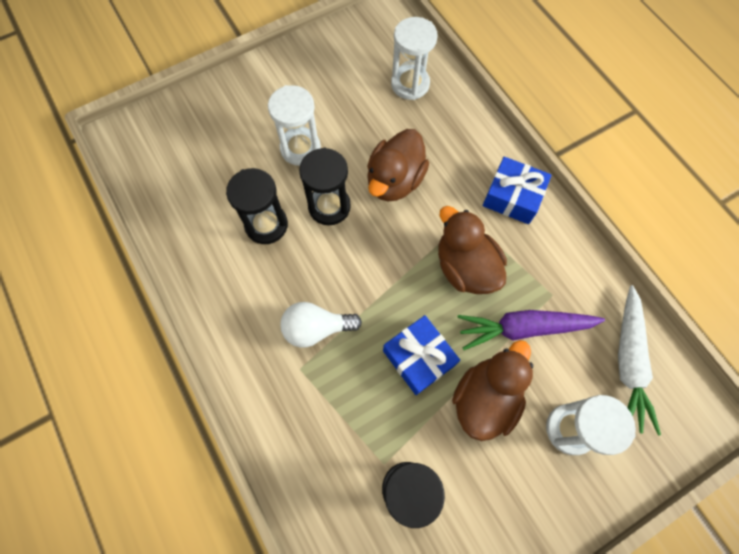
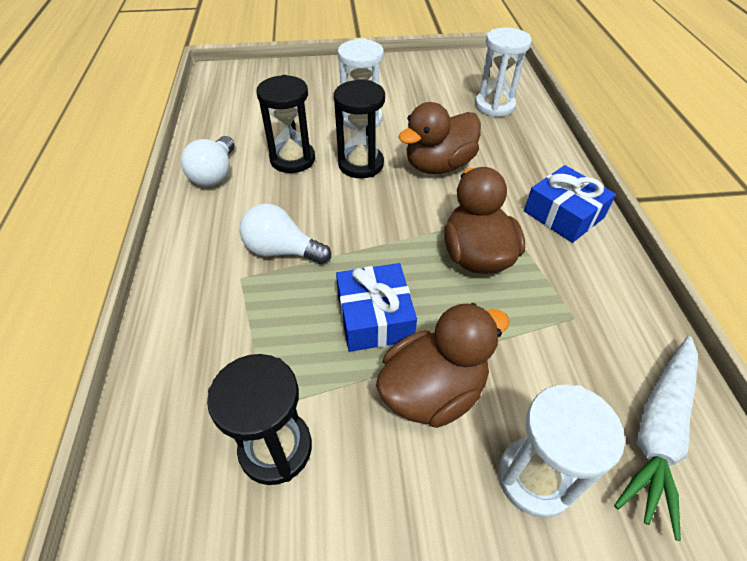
camera: 25 degrees right, 20 degrees down
purple carrot [457,310,605,350] -> none
none -> white light bulb [181,136,235,187]

